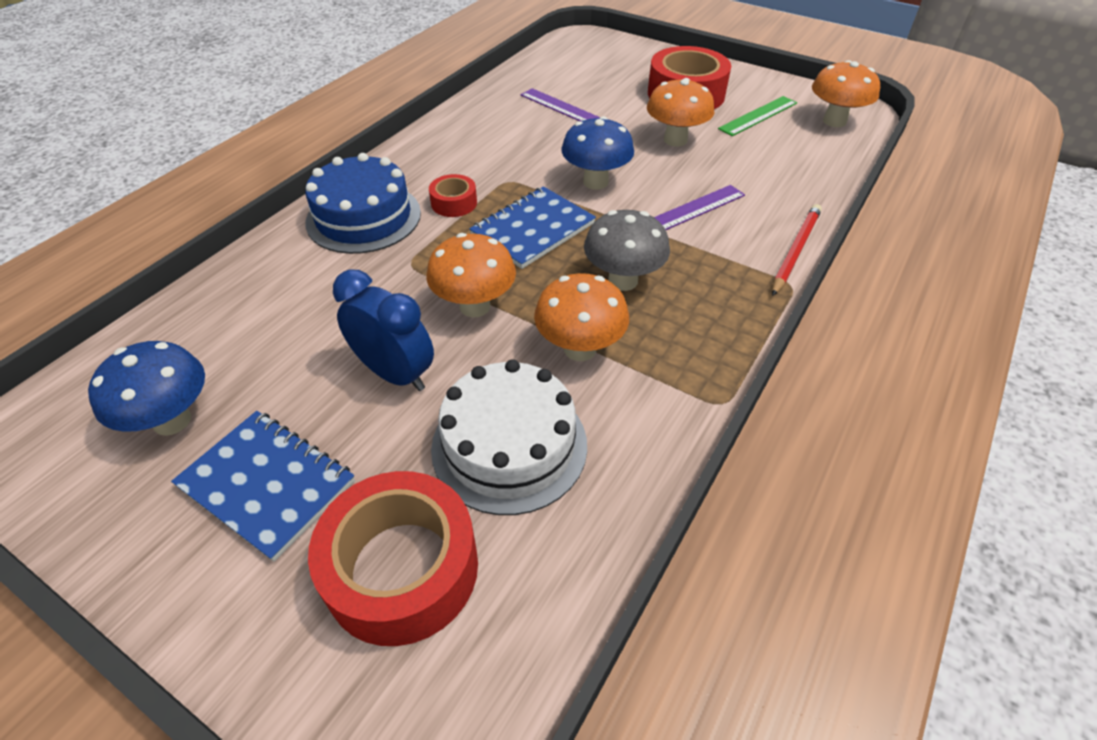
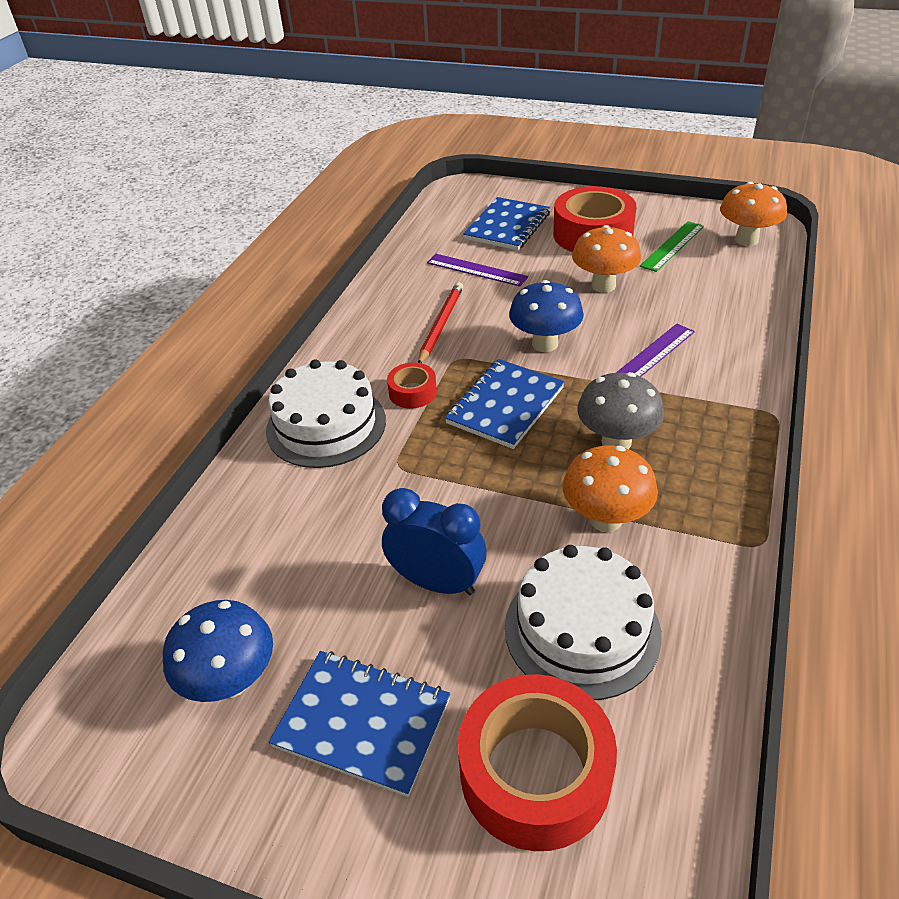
camera: 10 degrees left, 5 degrees down
blue cake [305,153,421,254] -> white cake [266,359,386,468]
orange mushroom [426,233,516,317] -> none
red pencil [772,204,822,296] -> red pencil moved to [418,282,463,363]
none -> blue notebook [463,197,550,250]

